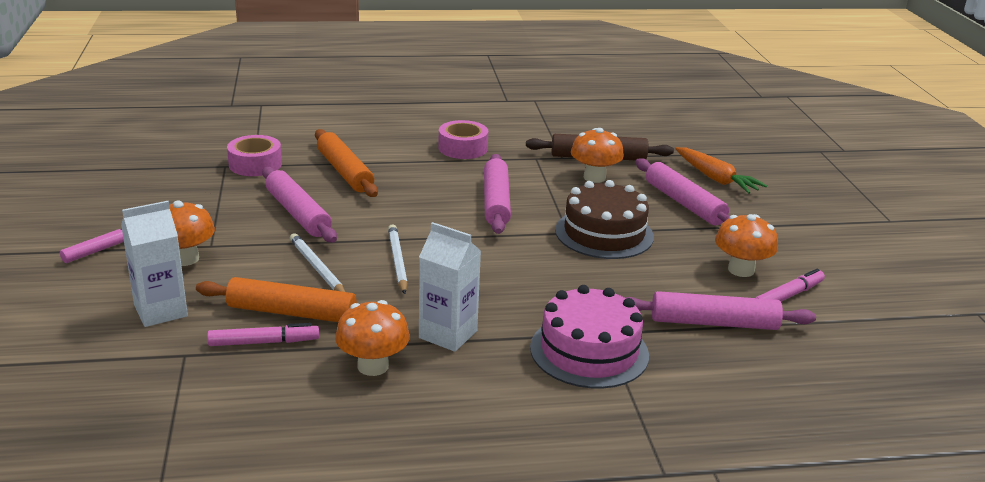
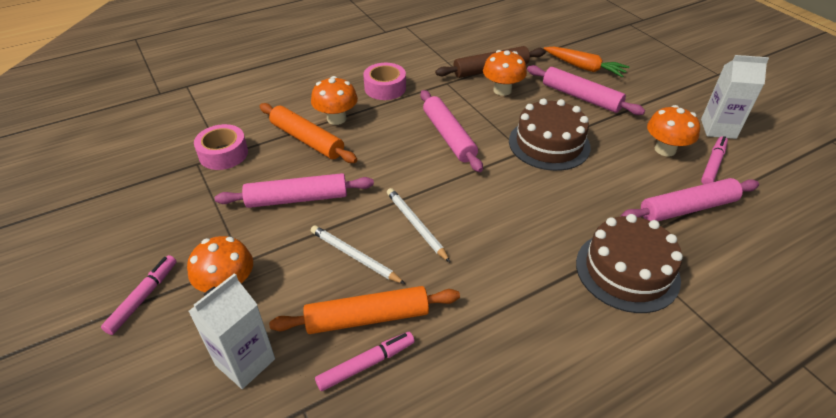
camera: 20 degrees left, 15 degrees up
pink rolling pin [262,167,337,242] -> pink rolling pin turned 45 degrees counterclockwise [215,173,374,208]
orange mushroom [335,300,410,376] -> orange mushroom moved to [311,76,358,125]
white carton [419,222,481,352] -> white carton moved to [701,55,769,139]
pink cake [530,285,649,389] -> brown cake [576,214,683,313]

